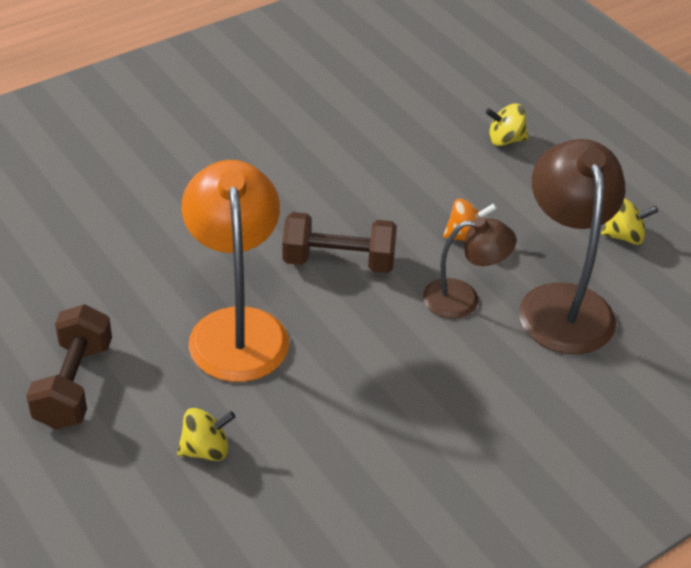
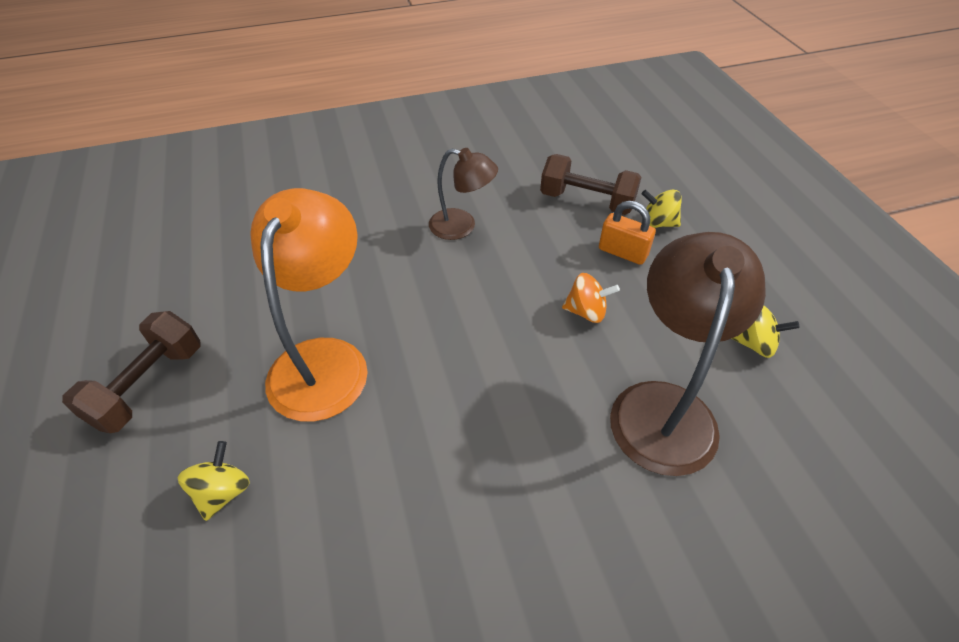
camera: 20 degrees right, 5 degrees up
yellow spinning top [177,408,235,461] -> yellow spinning top turned 75 degrees counterclockwise [178,441,250,521]
brown dumbbell [282,212,397,273] -> brown dumbbell moved to [540,154,641,215]
brown lamp [423,217,516,319] -> brown lamp moved to [429,148,498,240]
none -> orange padlock [599,201,656,265]

